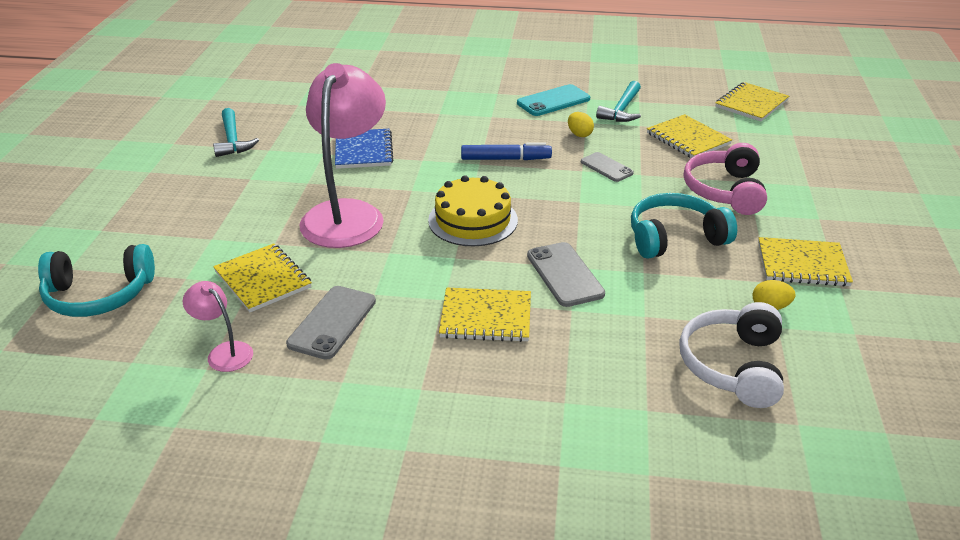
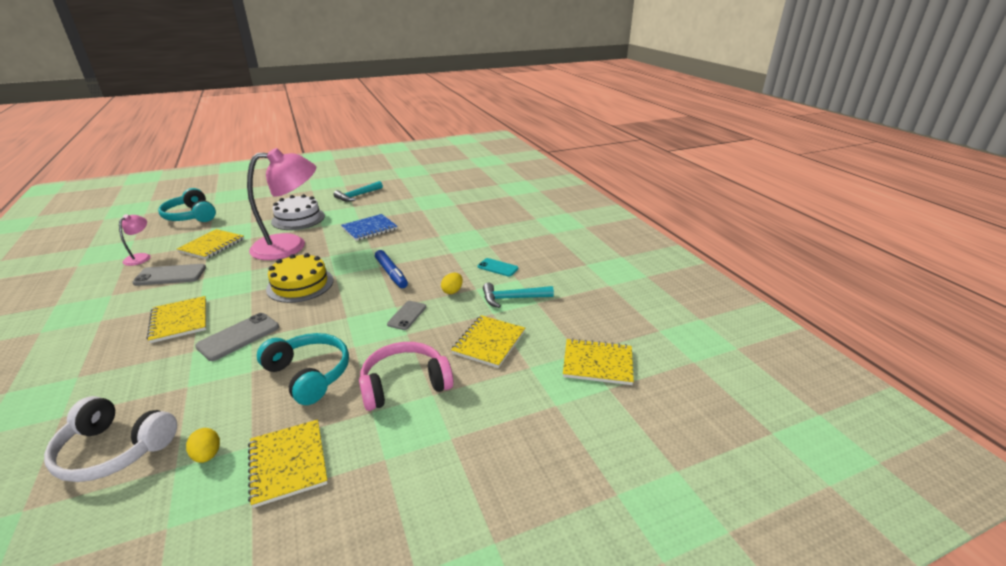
camera: 60 degrees right, 5 degrees down
turquoise phone [517,84,590,116] -> turquoise phone [478,258,518,277], size x0.66
white headphones [679,302,784,408] -> white headphones turned 150 degrees counterclockwise [44,396,177,482]
none -> white cake [271,194,325,230]

